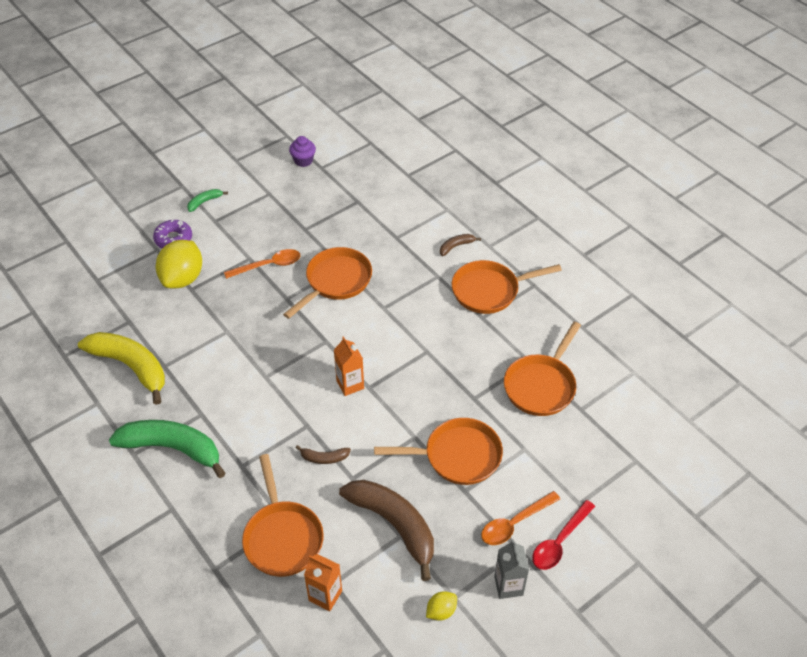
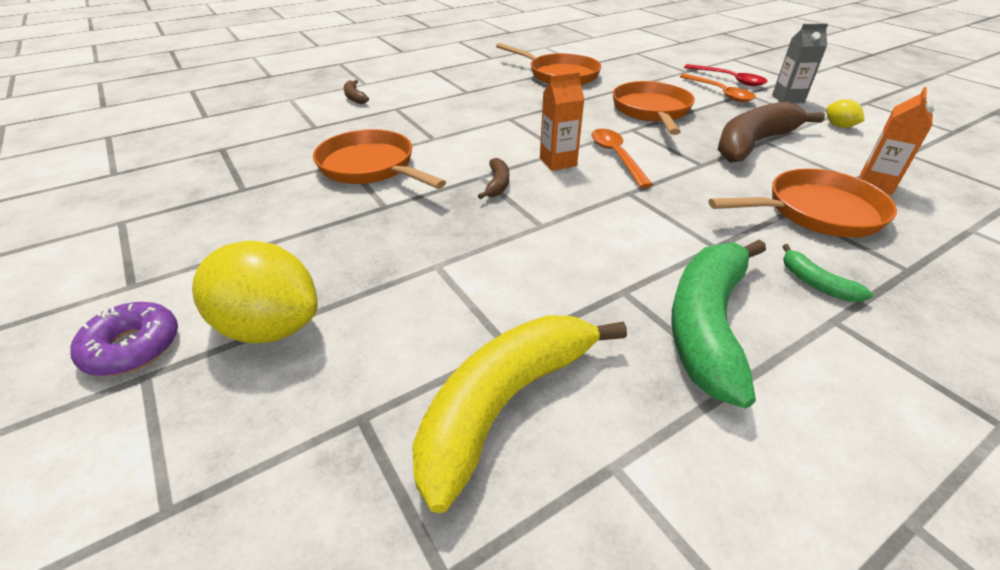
camera: 85 degrees left, 10 degrees down
green banana [187,189,228,212] -> green banana moved to [783,244,873,302]
orange spoon [224,249,300,279] -> orange spoon moved to [591,129,653,188]
purple cupcake [289,136,316,167] -> none
brown banana [296,445,351,464] -> brown banana moved to [478,158,509,199]
orange pan [452,260,562,314] -> none

